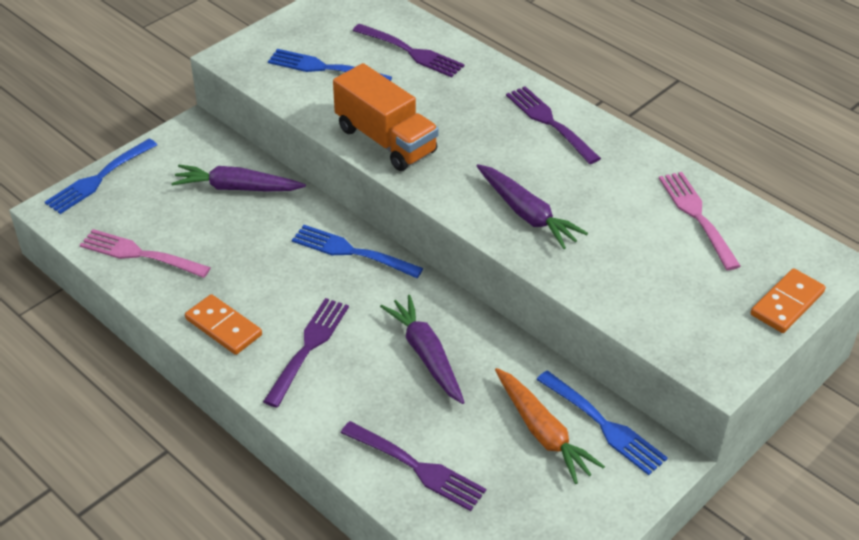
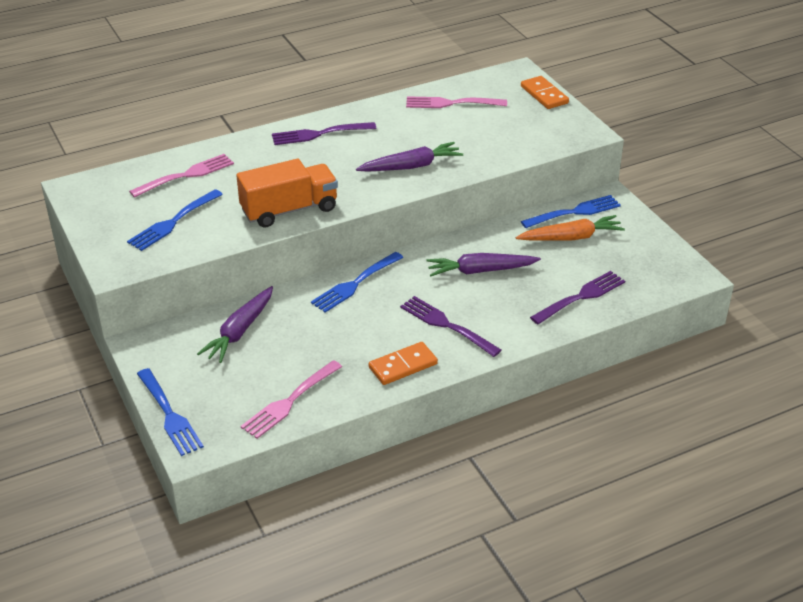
camera: 70 degrees left, 5 degrees down
purple fork [352,24,465,77] -> pink fork [129,154,234,198]

